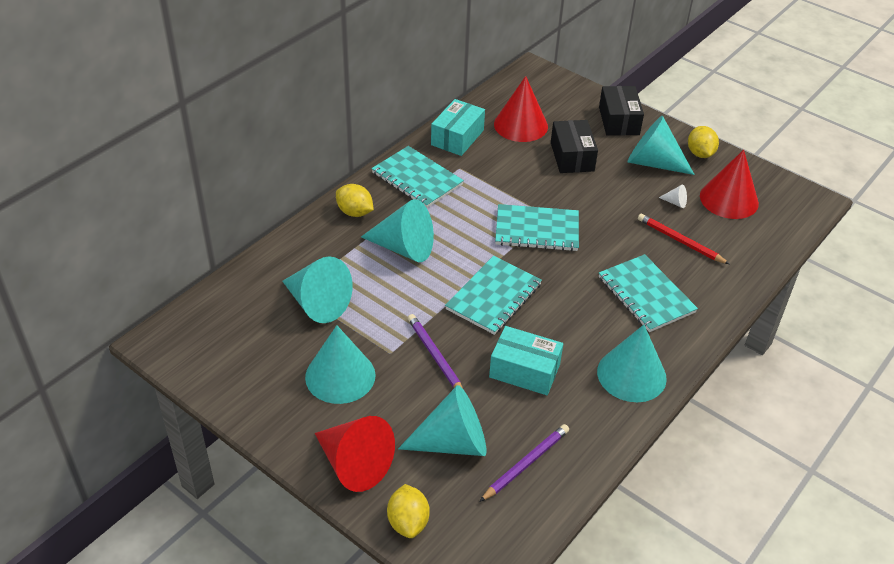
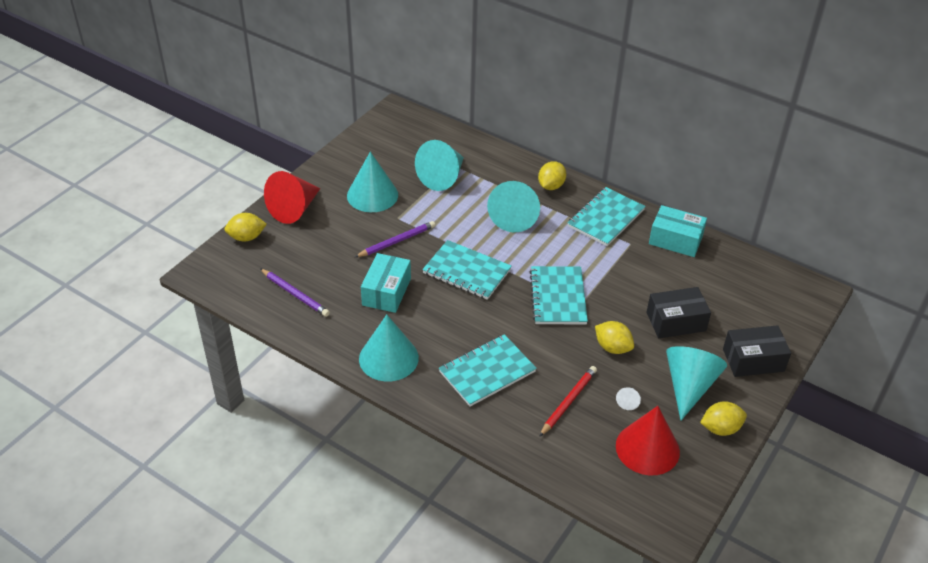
camera: 85 degrees right, 0 degrees up
turquoise cone [398,385,487,456] -> none
red cone [494,76,548,142] -> none
none -> yellow lemon [595,321,634,354]

